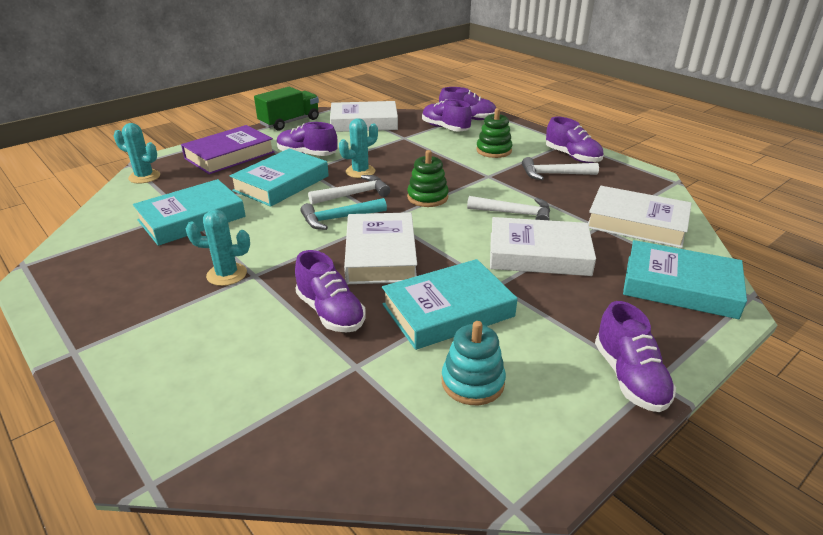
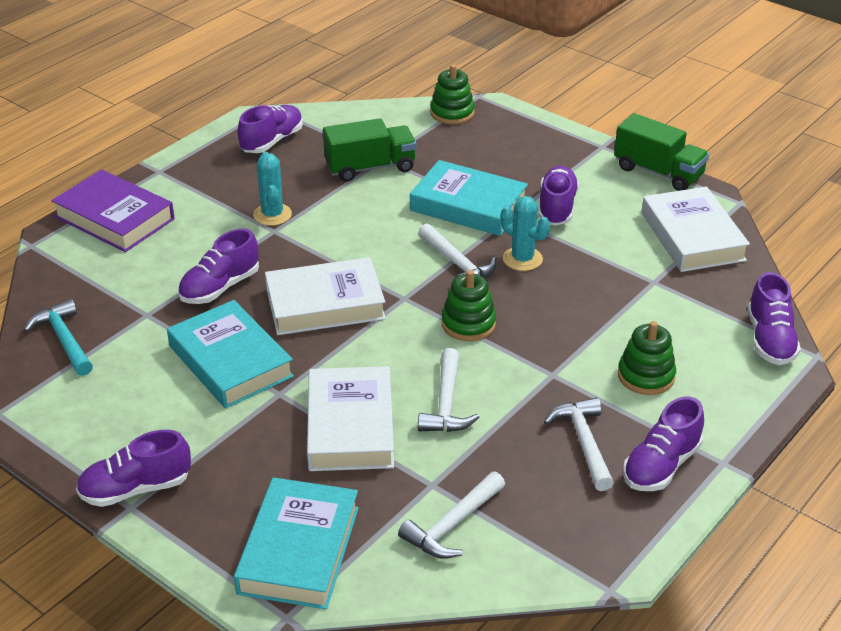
camera: 80 degrees right, 5 degrees up
turquoise cactus [114,123,160,184] -> green stacking toy [430,64,475,124]
turquoise book [133,179,246,246] -> green truck [323,118,416,182]
purple book [181,125,274,174] -> purple book moved to [51,169,175,252]
turquoise hammer [300,198,387,230] -> turquoise hammer moved to [24,299,93,376]
purple shoe [422,99,472,132] -> purple shoe moved to [237,105,303,153]
turquoise stacking toy [442,321,506,405] -> none
white book [588,186,692,248] -> white hammer [398,472,505,559]

